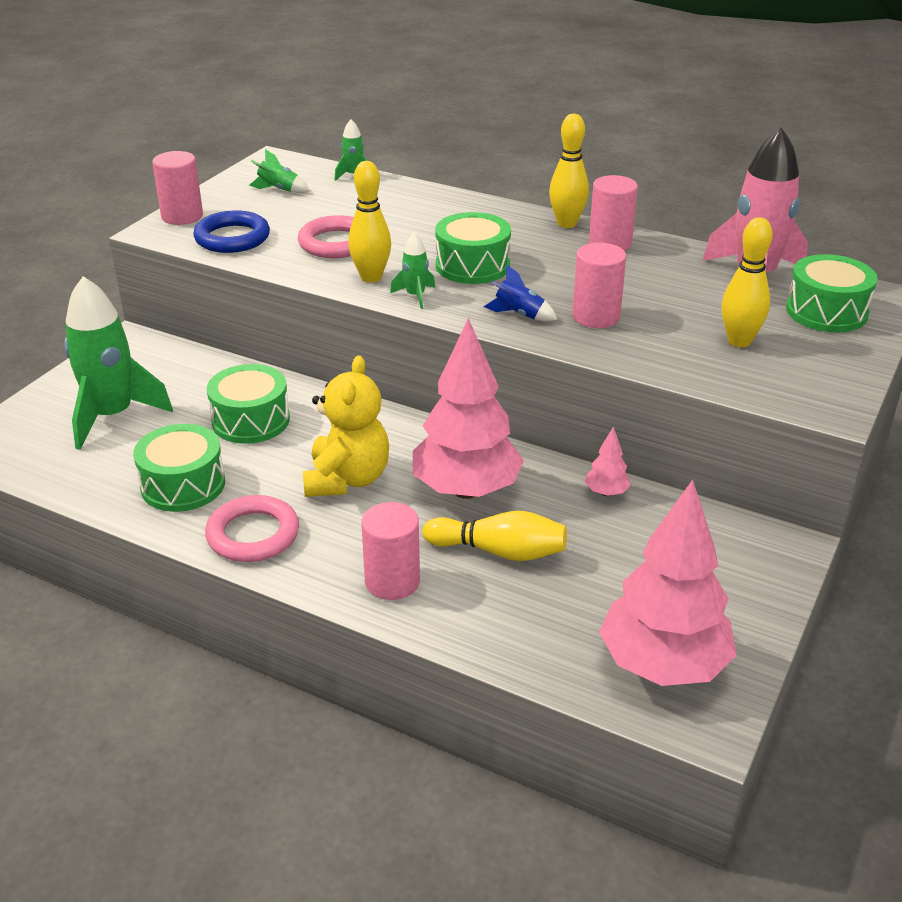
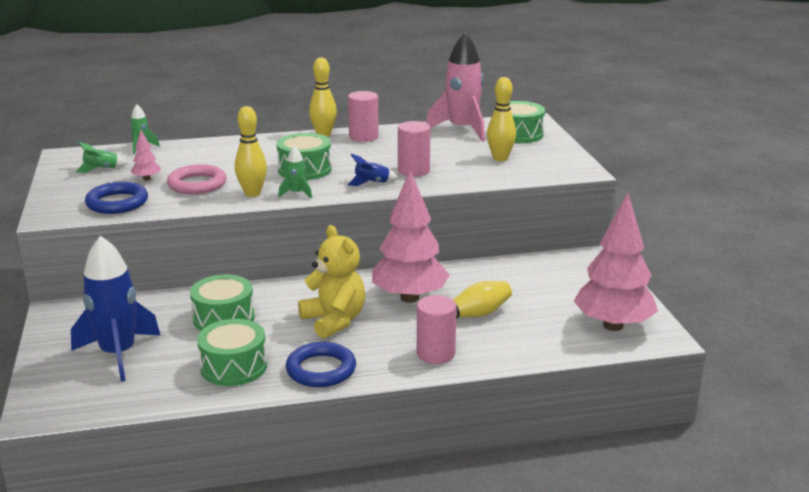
camera: 40 degrees left, 10 degrees down
green rocket [64,276,173,450] -> blue rocket [71,236,160,382]
pink cylinder [152,151,203,225] -> none
pink ring [205,495,299,562] -> blue ring [286,342,356,387]
pink tree [585,427,631,496] -> pink tree moved to [131,130,161,181]

